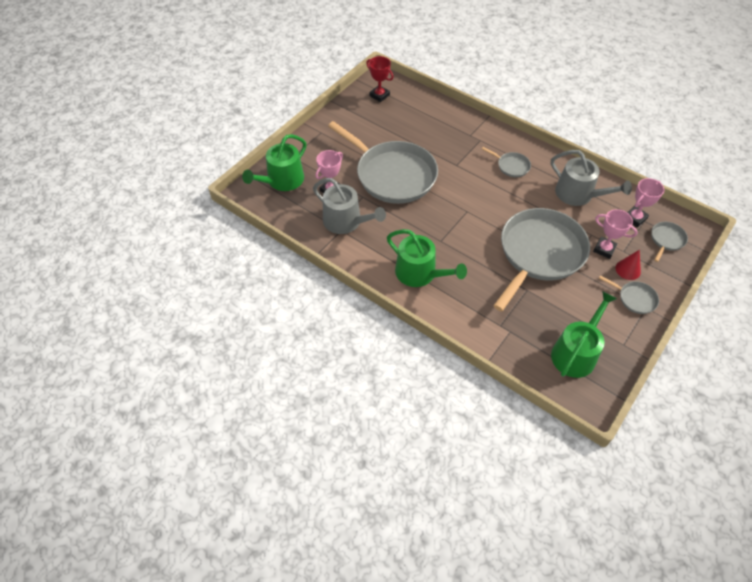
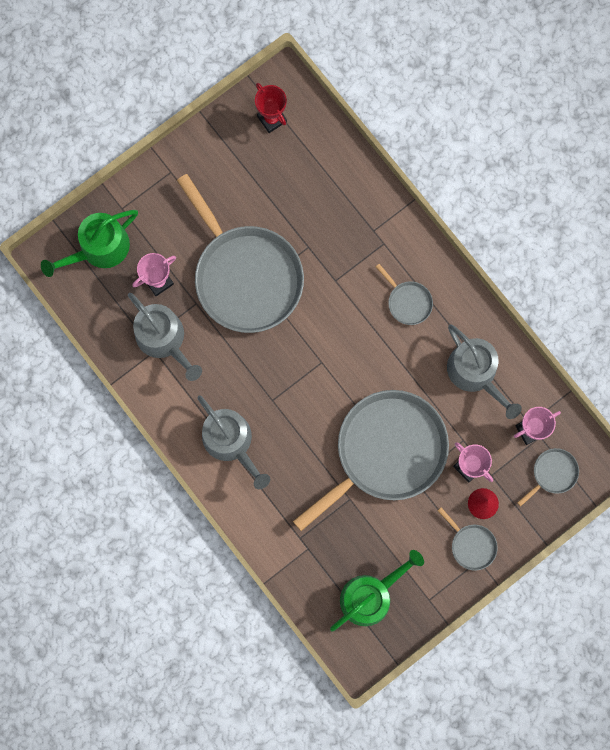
camera: 15 degrees right, 25 degrees up
green watering can [387,229,467,287] -> grey watering can [198,395,270,489]

